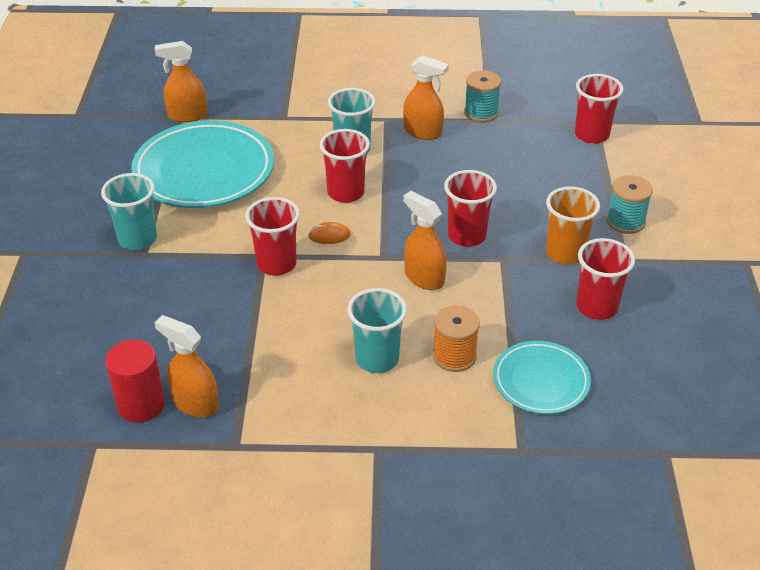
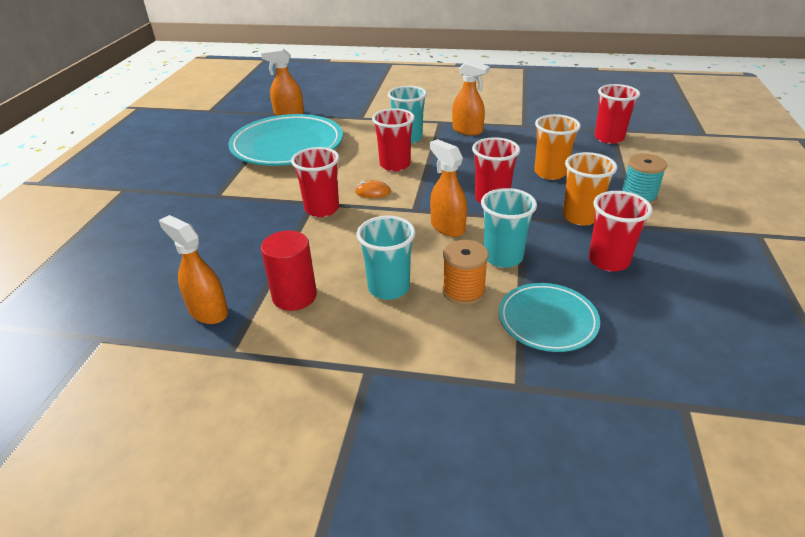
camera: 10 degrees right, 5 degrees down
turquoise cup [101,173,157,250] -> turquoise cup moved to [481,188,537,268]
red cylinder [105,340,165,423] -> red cylinder moved to [261,230,317,311]
turquoise spool [464,70,501,123] -> none
none -> orange cup [534,114,581,180]

